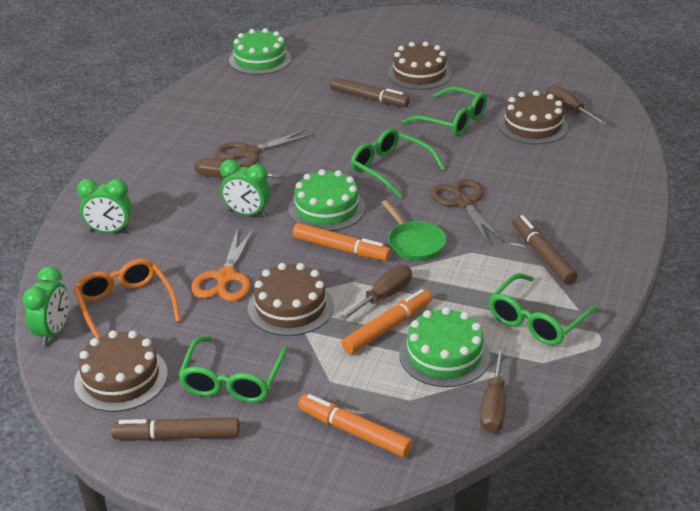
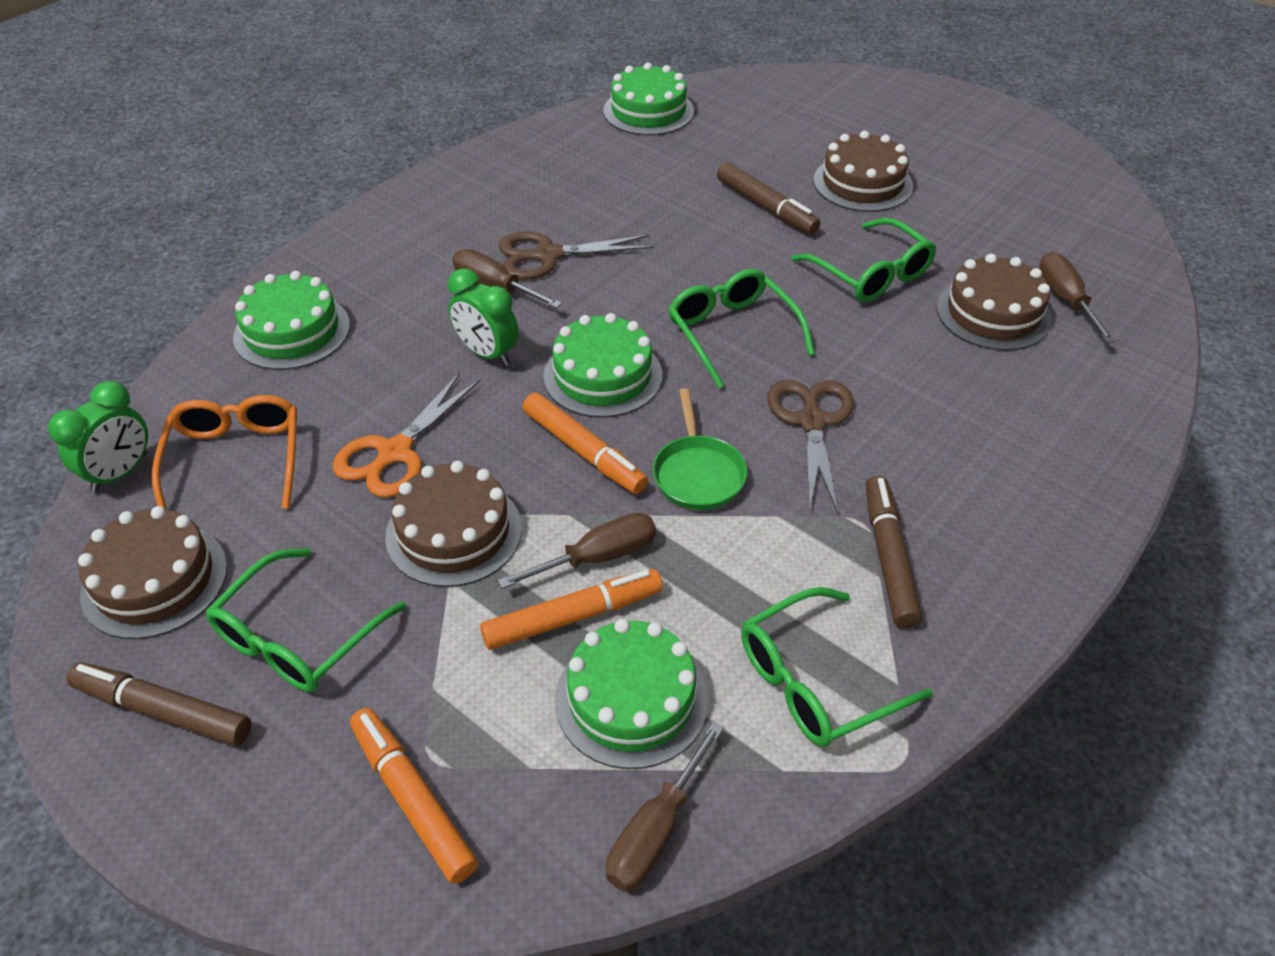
camera: 20 degrees right, 10 degrees up
green clock [77,179,132,233] -> green cake [233,271,350,370]

